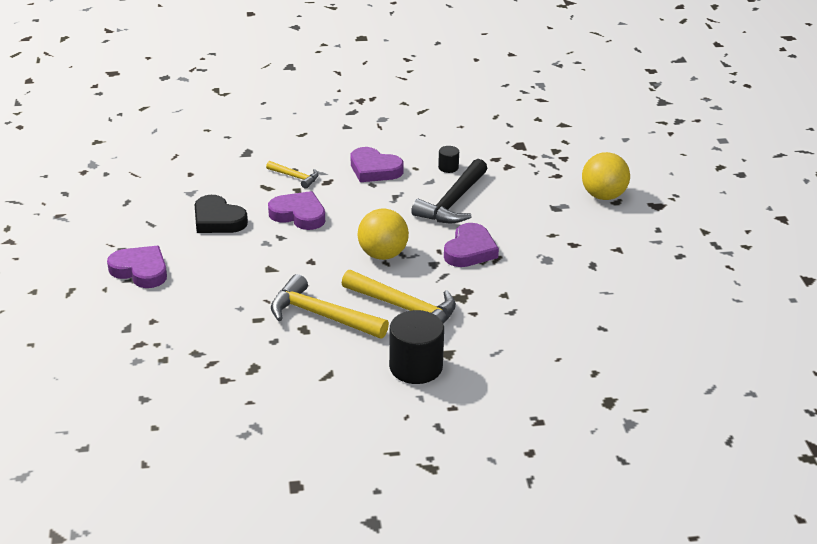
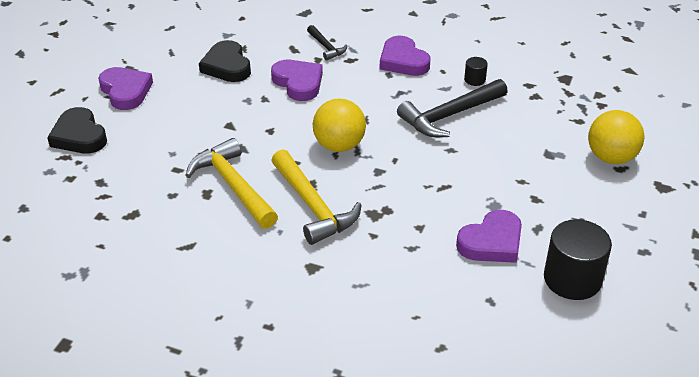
camera: 30 degrees right, 5 degrees up
yellow hammer [266,161,319,189] -> black hammer [307,25,347,61]
black cylinder [389,310,444,384] -> black cylinder moved to [544,219,612,300]
purple heart [444,223,499,267] -> purple heart moved to [456,210,522,263]
none -> black heart [47,107,107,154]

